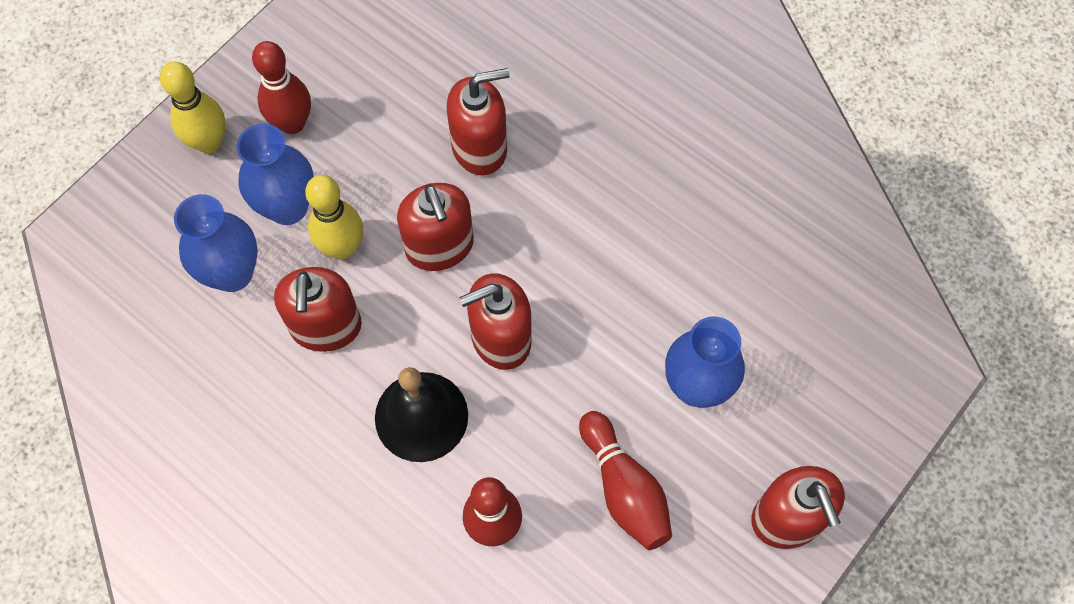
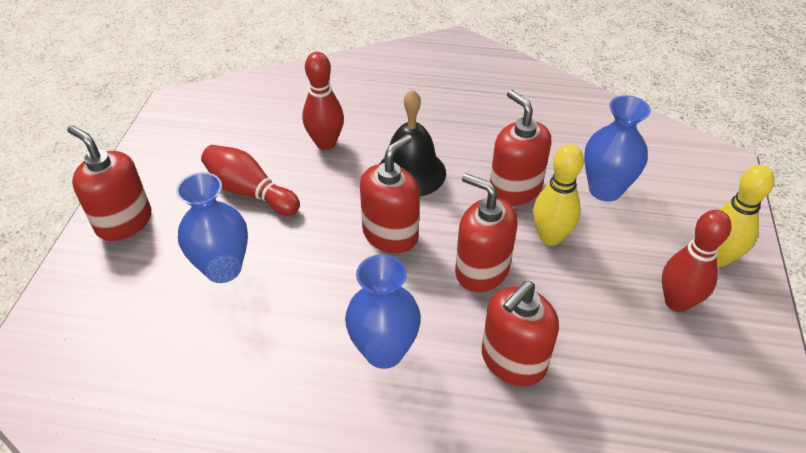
camera: 150 degrees right, 20 degrees down
blue vase [237,123,314,225] -> blue vase moved to [345,254,421,369]

